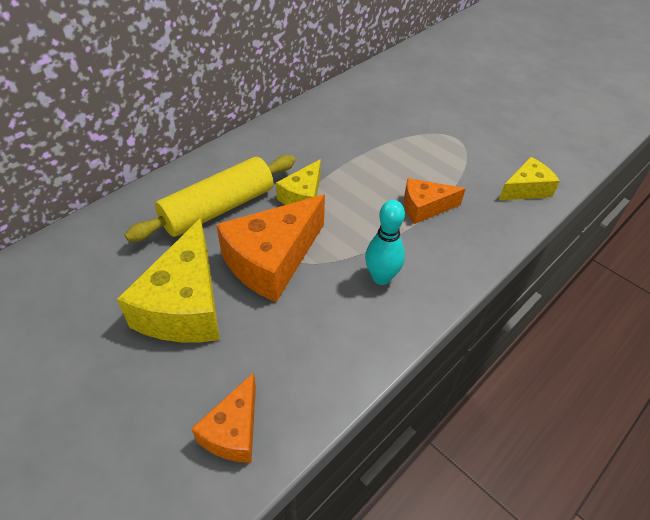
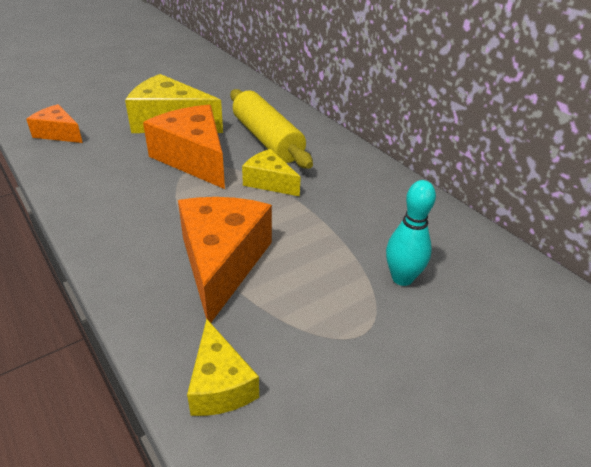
camera: 100 degrees right, 10 degrees down
turquoise bowling pin [365,200,405,285] -> turquoise bowling pin moved to [386,180,436,286]
orange cheese [404,178,466,224] -> orange cheese [178,197,272,323], size x1.77

